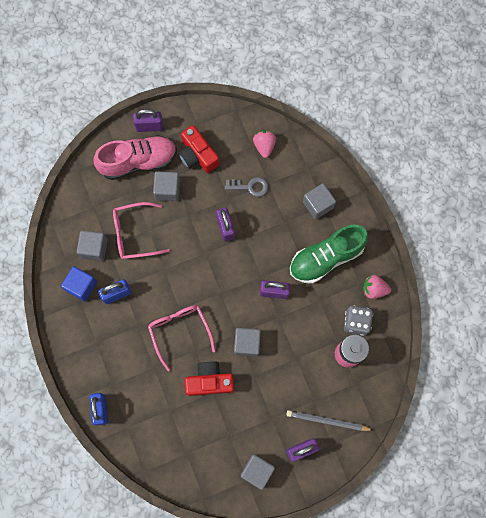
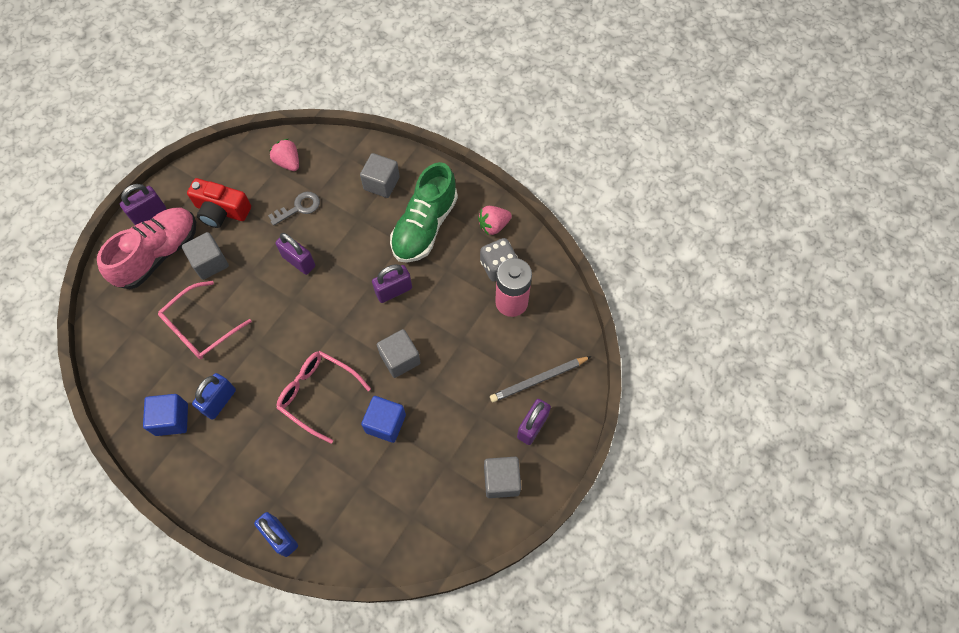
camera: 35 degrees left, 10 degrees down
grey cube [76,230,108,261] -> none
red camera [185,361,234,396] -> blue cube [361,396,406,443]

